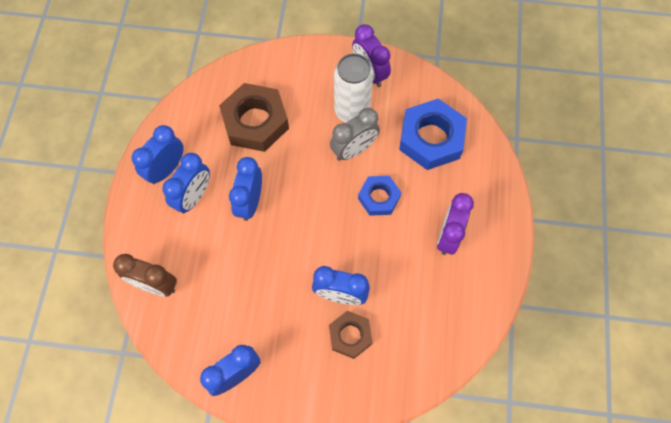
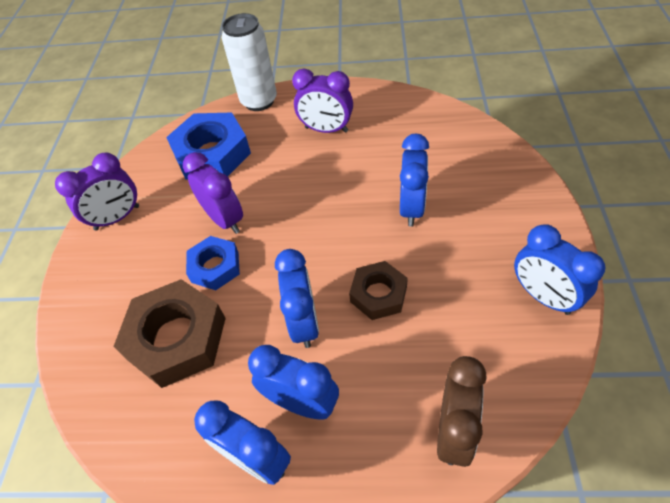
camera: 90 degrees left, 15 degrees down
blue clock [229,157,262,221] -> blue clock turned 105 degrees counterclockwise [275,249,319,348]
brown nut [329,311,373,359] -> brown nut moved to [349,261,408,320]
grey clock [330,108,380,161] -> purple clock [183,152,243,234]
white can [334,53,373,122] -> white can moved to [222,13,277,111]
blue nut [358,176,402,216] -> blue nut moved to [186,236,240,290]

